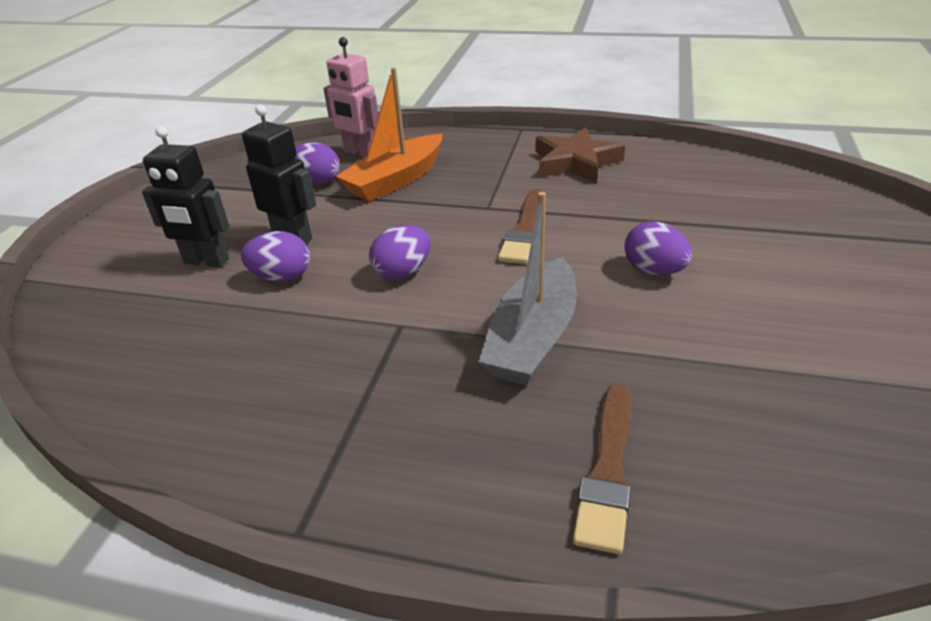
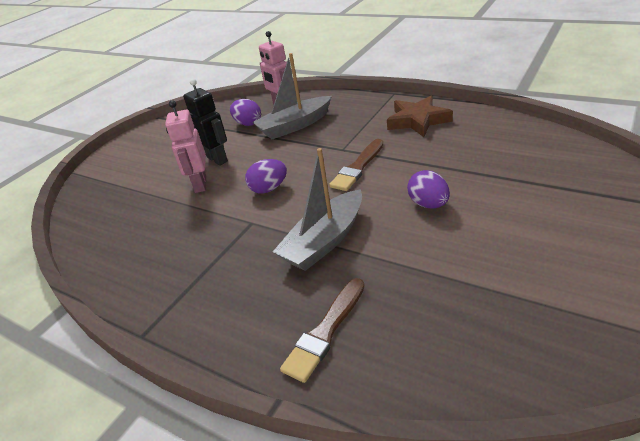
camera: 20 degrees right, 0 degrees up
black robot [142,126,229,267] -> none
purple egg [241,231,310,282] -> pink robot [165,100,206,193]
orange boat [336,67,442,201] -> grey boat [253,53,332,139]

